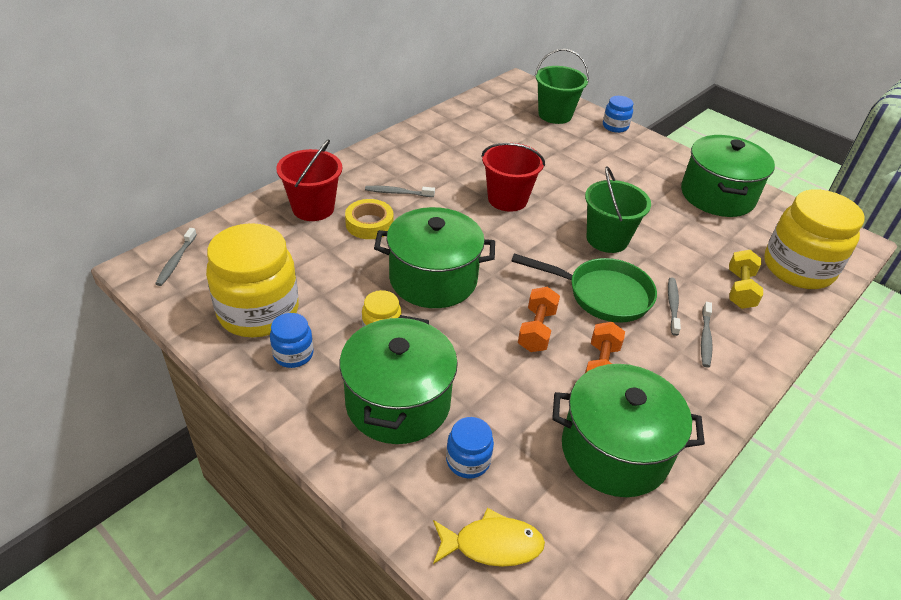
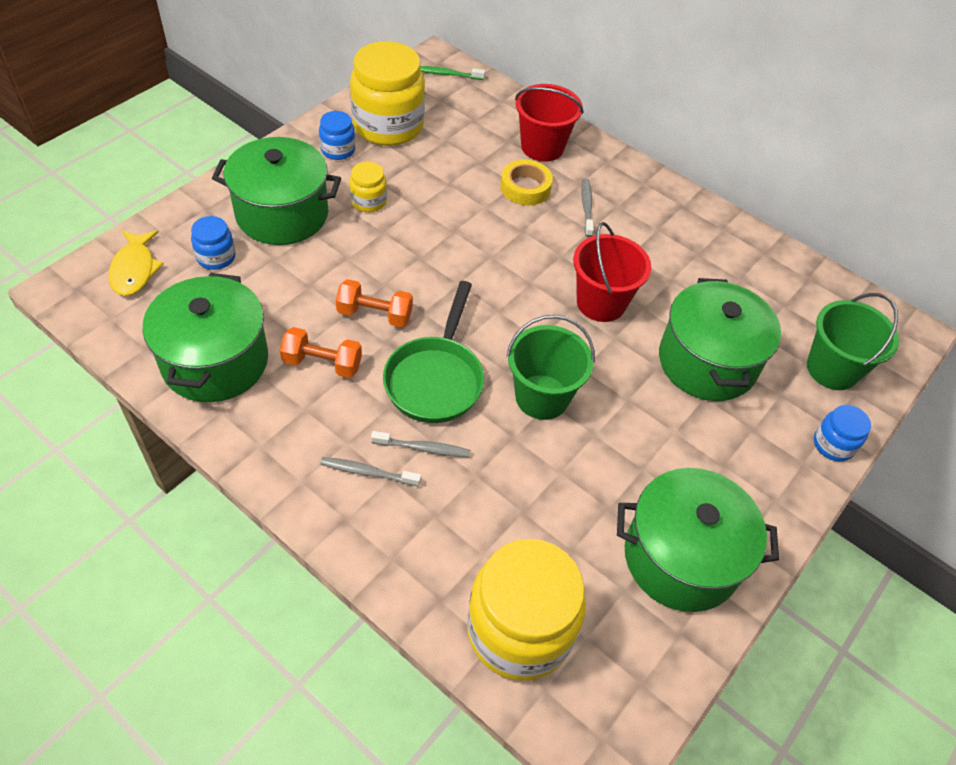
camera: 85 degrees right, 10 degrees up
grey toothbrush [155,228,197,286] -> green toothbrush [420,66,485,80]
green pot [374,207,495,308] -> green pot moved to [659,278,781,401]
yellow dumbbell [729,250,763,309] -> none

